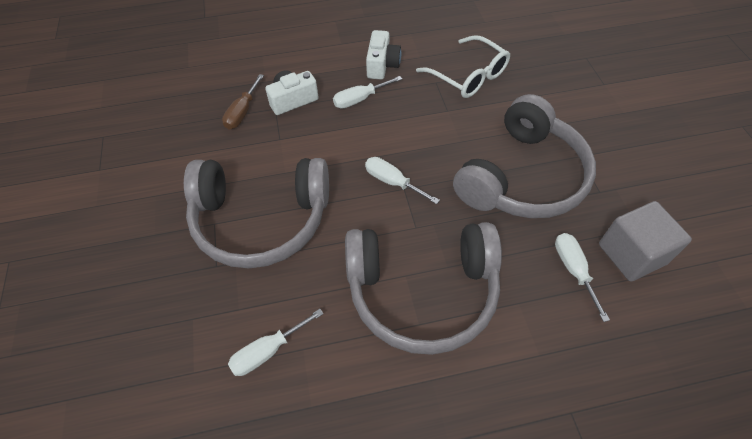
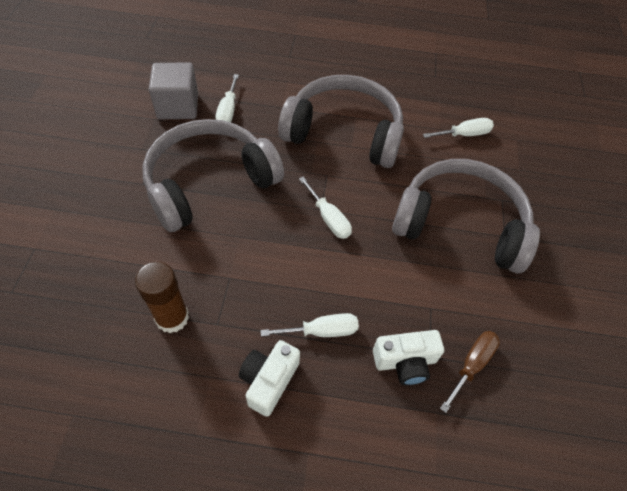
camera: 165 degrees left, 0 degrees up
white glasses [416,35,510,98] -> brown glue stick [135,262,189,333]

